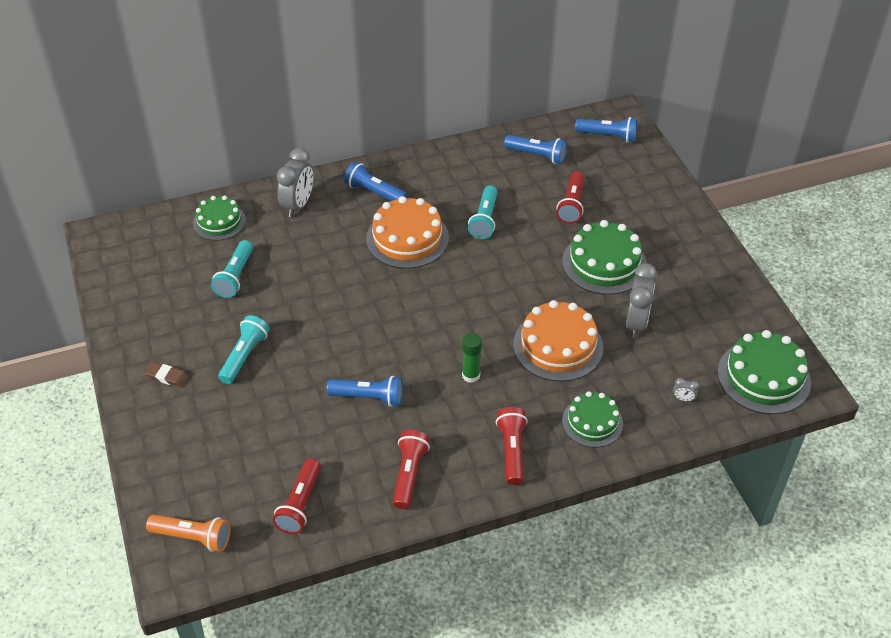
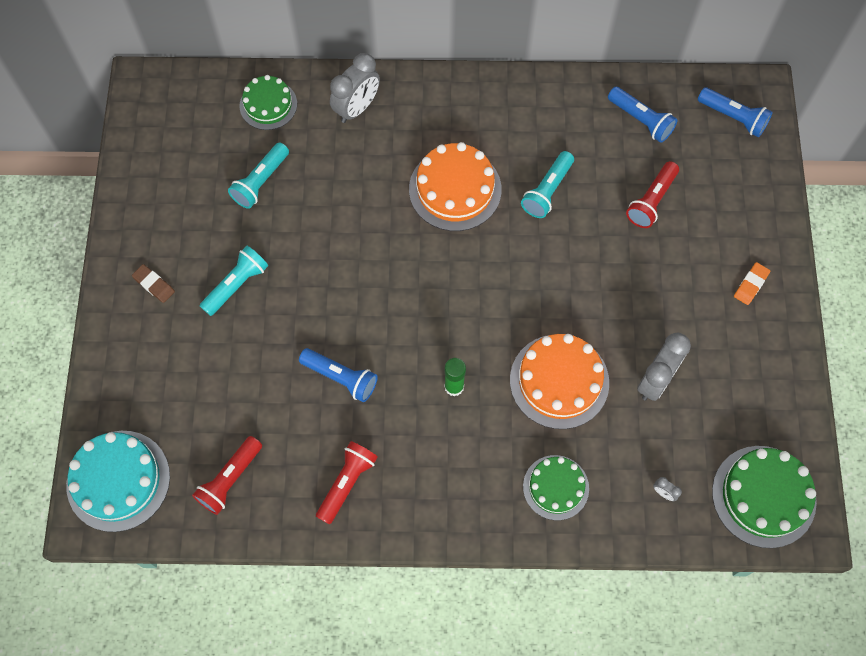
camera: 20 degrees right, 20 degrees up
orange flashlight [146,515,230,552] -> turquoise cake [66,431,170,532]
blue flashlight [344,162,407,201] -> none
red flashlight [496,407,528,485] -> none
green cake [562,220,647,295] -> none
none -> orange eraser [734,262,770,305]

